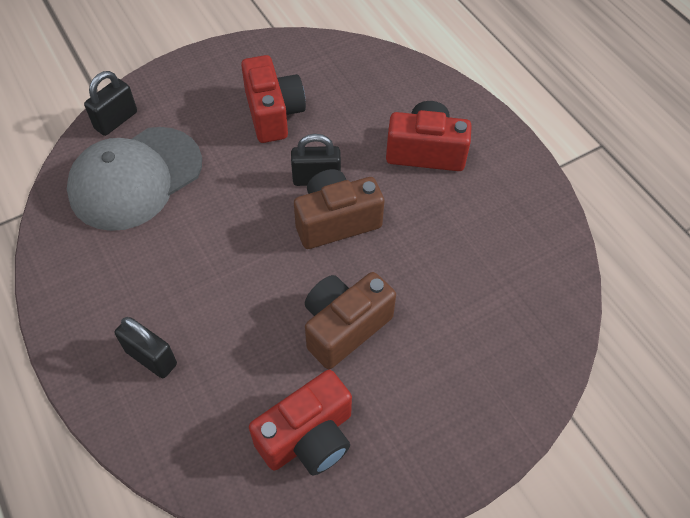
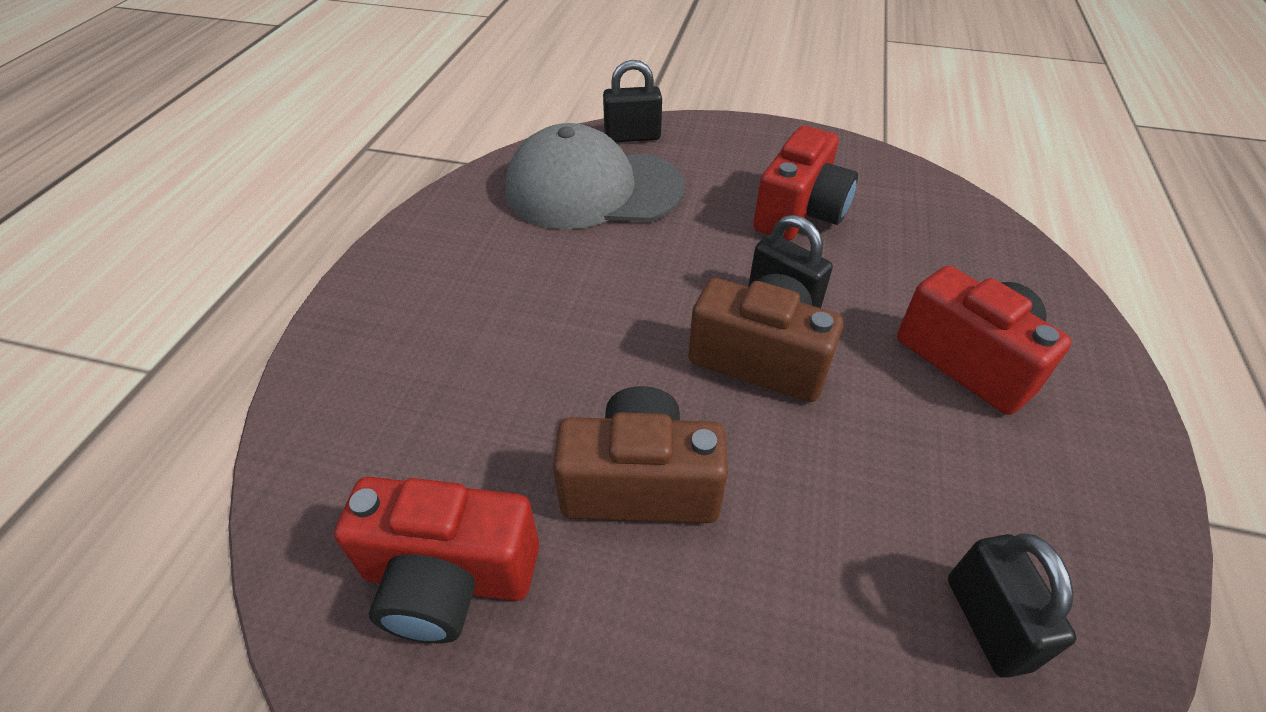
camera: 45 degrees right, 10 degrees down
black padlock [115,317,177,378] -> black padlock moved to [948,533,1076,678]

